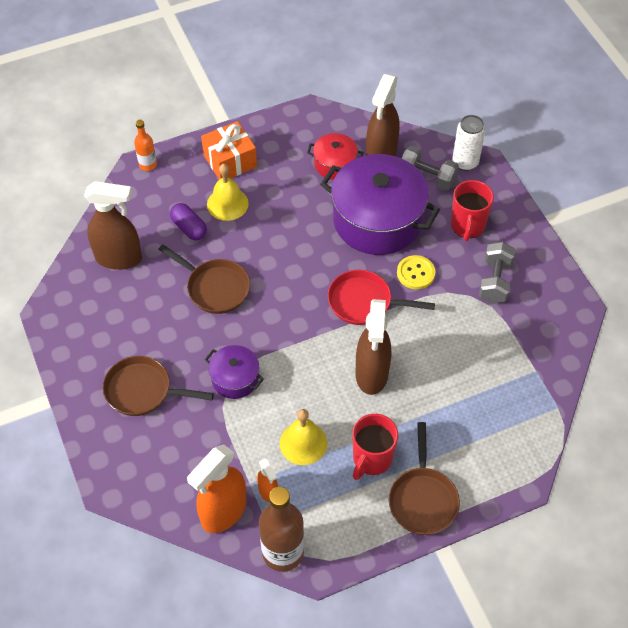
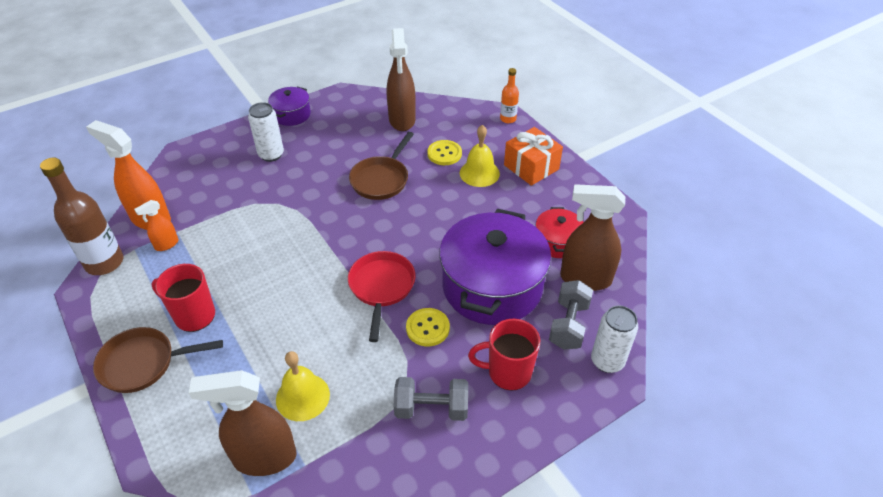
camera: 80 degrees right, 10 degrees down
brown pan [103,356,214,416] -> white can [248,102,284,162]
purple capsule [170,203,207,240] -> yellow button [427,140,462,165]
purple pot [205,345,264,399] -> purple pot moved to [268,87,311,126]
yellow bell [280,409,327,465] -> yellow bell moved to [276,351,330,421]
brown spray bottle [356,299,391,395] -> brown spray bottle moved to [189,370,297,476]

